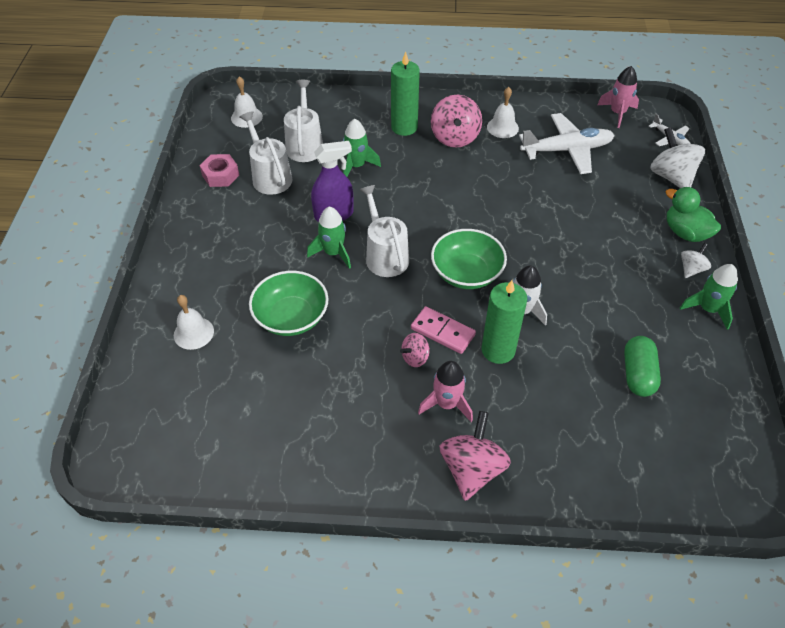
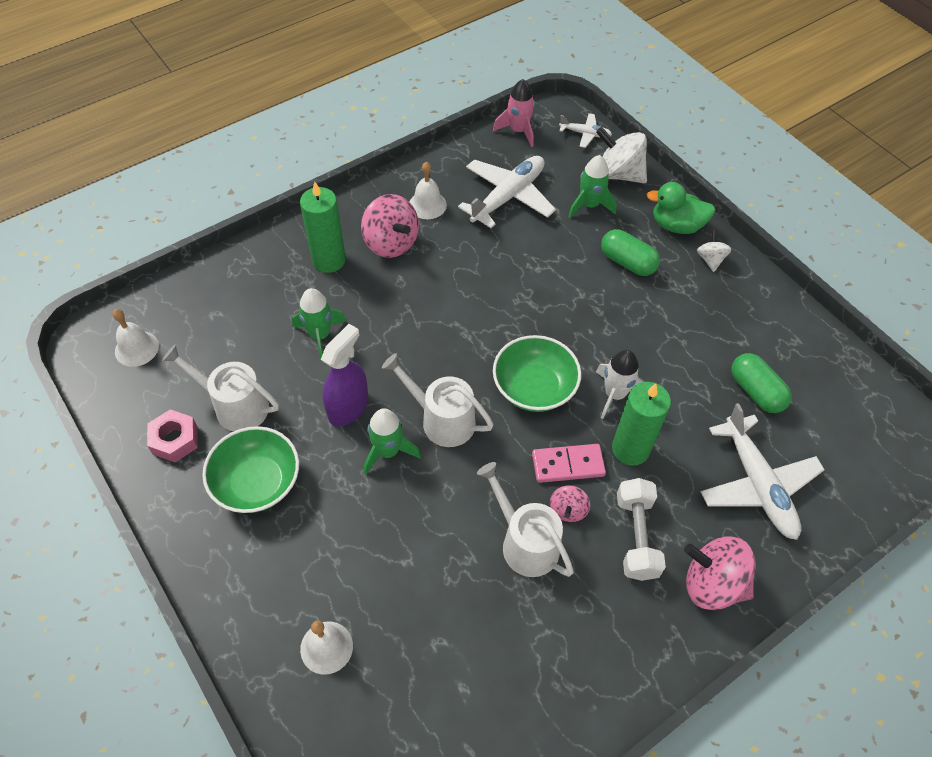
camera: 40 degrees left, 5 degrees up
green bowl [249,271,328,336] -> green bowl moved to [202,426,299,513]
white watering can [284,80,323,162] -> white watering can moved to [477,462,574,577]
pink rocket [418,361,473,422] -> white dumbbell [617,478,666,581]
pink spinning top [440,411,511,501] -> pink spinning top turned 45 degrees counterclockwise [684,537,756,610]
green rocket [680,264,738,330] -> green rocket moved to [568,155,617,218]
none -> green capsule [601,229,660,276]
none -> white plane [701,403,825,540]

